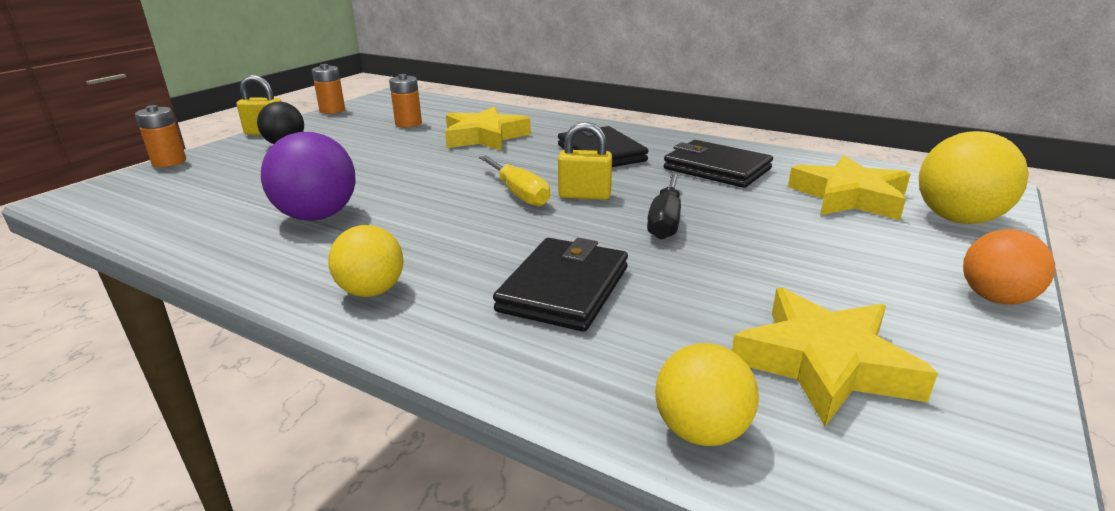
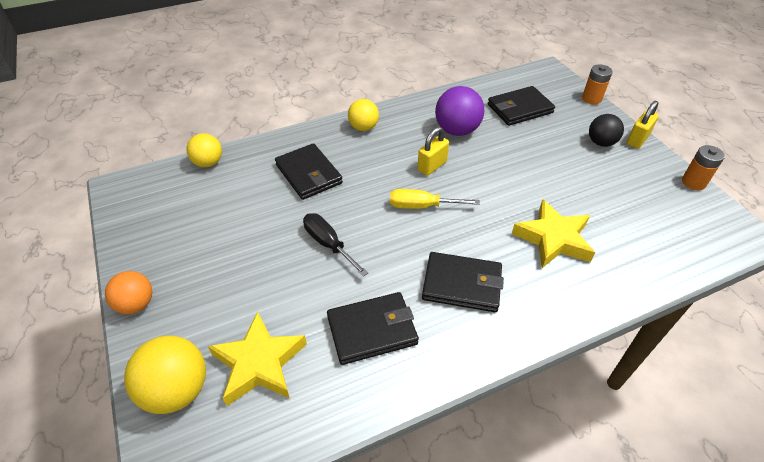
camera: 125 degrees right, 20 degrees up
orange battery [389,74,422,127] -> none
yellow padlock [558,122,612,200] -> yellow padlock moved to [417,127,449,176]
yellow star [732,288,938,426] -> none
none -> black wallet [488,86,555,126]

